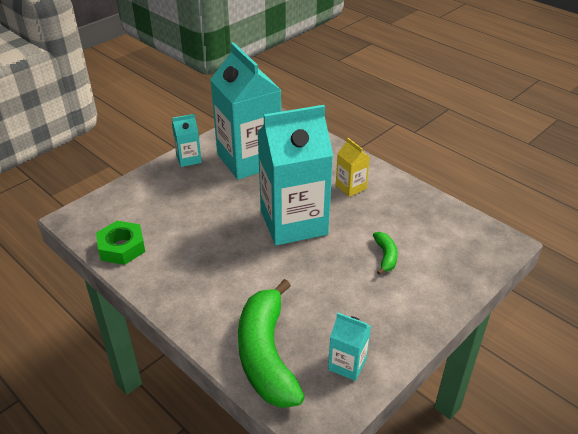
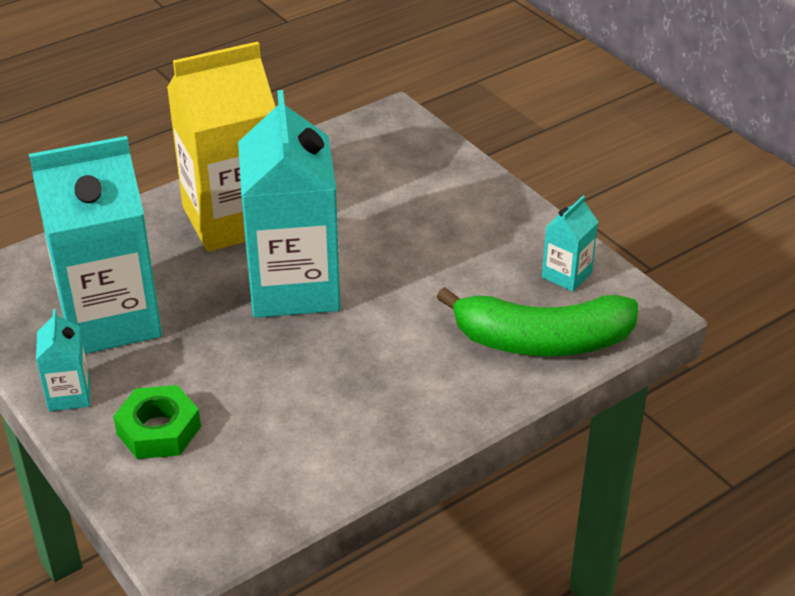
camera: 80 degrees left, 0 degrees up
green nut [96,221,145,265] -> green nut moved to [113,385,201,459]
yellow carton [336,138,370,197] -> yellow carton [167,42,275,252], size x2.29
green banana [373,232,398,275] -> none

